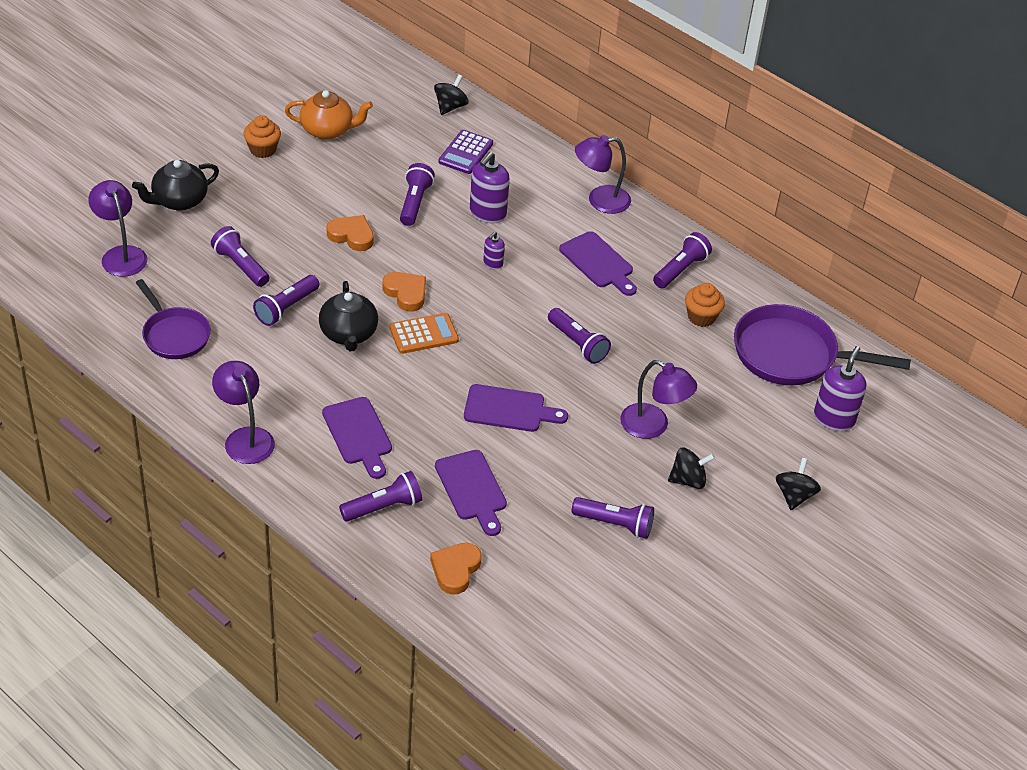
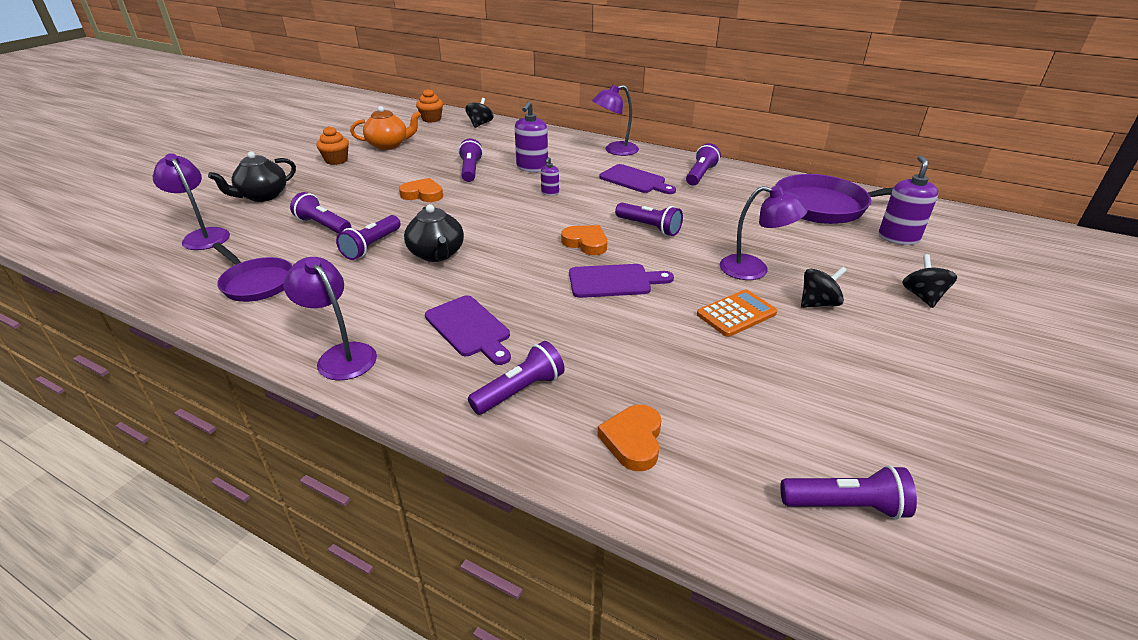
camera: 10 degrees left, 10 degrees down
orange heart [382,272,426,312] -> orange heart moved to [561,225,607,255]
orange calculator [389,313,459,354] -> orange calculator moved to [697,290,777,337]
purple cutting board [435,450,507,536] -> none
purple calculator [438,130,493,174] -> none
purple flashlight [572,497,654,539] -> purple flashlight moved to [780,465,917,520]
orange cupcake [685,283,725,327] -> orange cupcake moved to [416,89,443,123]

